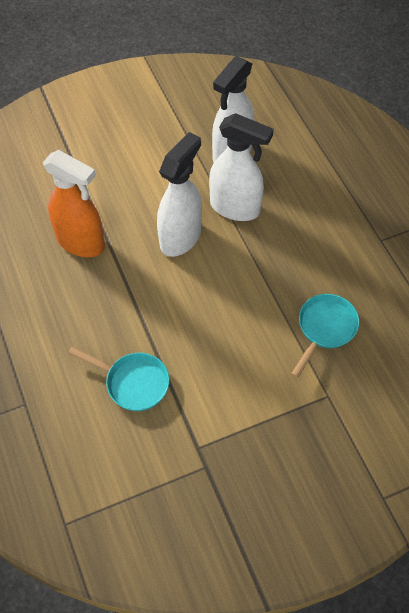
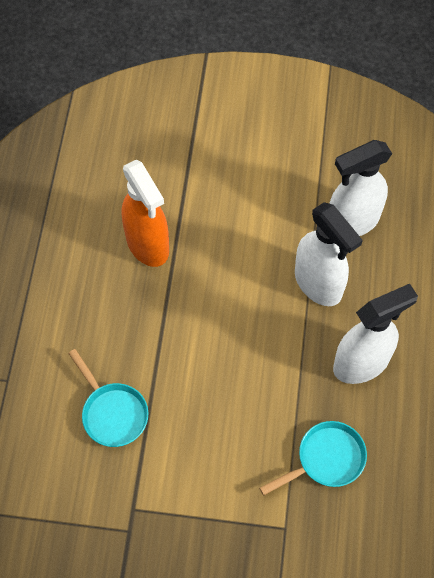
camera: 30 degrees right, 5 degrees up
white spray bottle [157,132,202,257] -> white spray bottle moved to [333,284,418,384]

